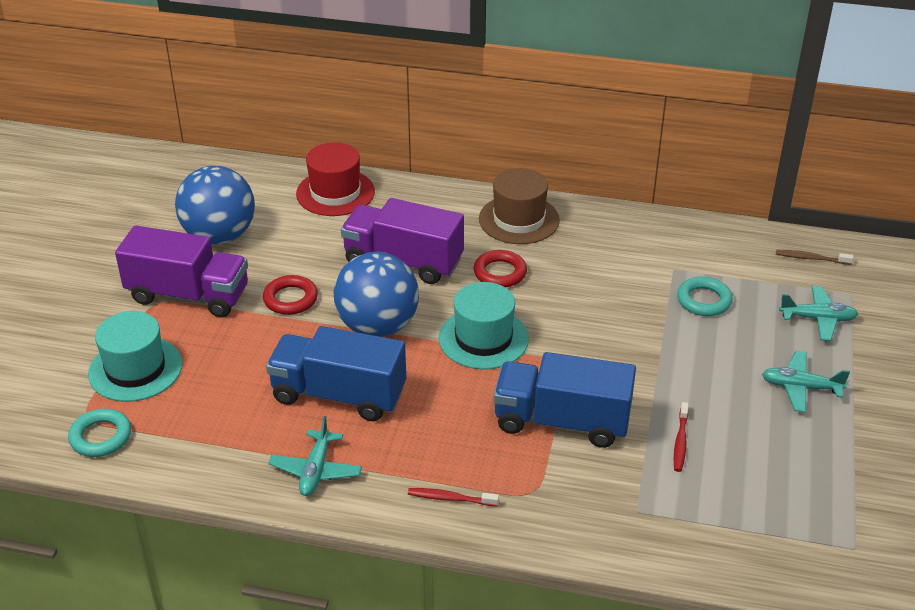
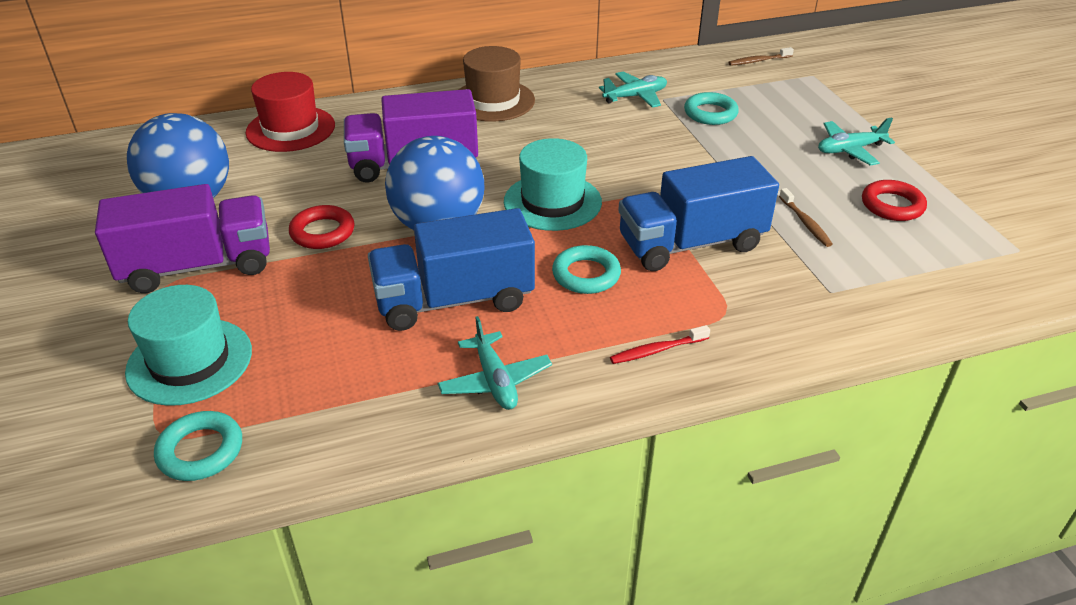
camera: 30 degrees left, 0 degrees up
red ring [473,250,527,288] -> red ring moved to [862,180,927,221]
red toothbrush [674,402,689,472] -> brown toothbrush [779,188,833,247]
turquoise plane [779,286,858,341] -> turquoise plane moved to [599,71,667,108]
none -> turquoise ring [552,245,621,294]

